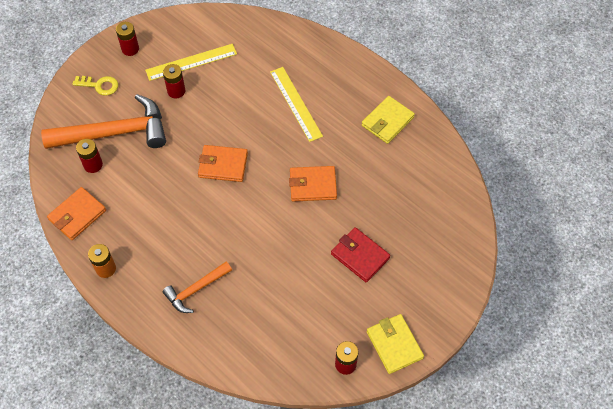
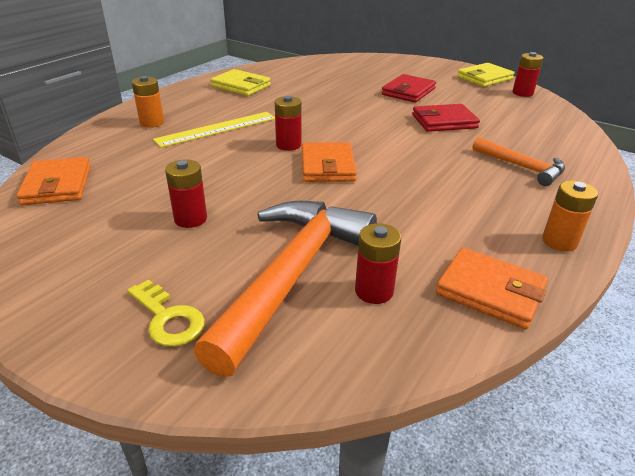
camera: 100 degrees left, 25 degrees down
orange hammer [41,94,166,149] -> orange hammer turned 45 degrees clockwise [194,201,377,377]
yellow key [72,76,118,96] -> yellow key turned 135 degrees clockwise [127,279,205,347]
red battery [116,22,139,56] -> red battery moved to [275,96,302,151]
yellow ruler [145,44,237,81] -> none
orange wallet [289,166,337,202] -> orange wallet moved to [17,157,91,205]
none -> orange battery [132,76,164,128]
none -> red wallet [412,104,480,132]

